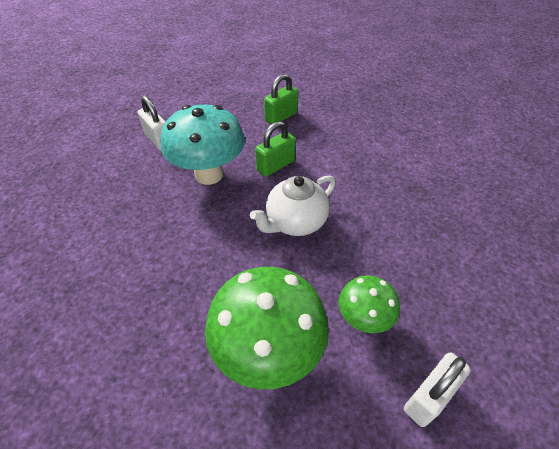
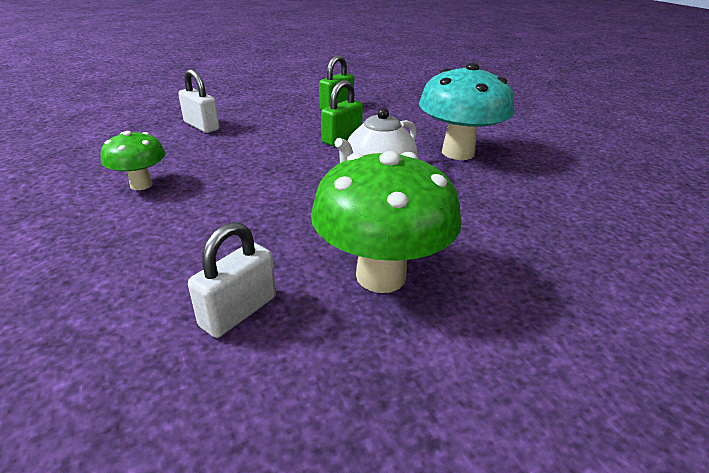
camera: 10 degrees left, 15 degrees down
turquoise mushroom [161,105,245,185] -> turquoise mushroom moved to [419,63,514,160]
green mushroom [339,275,400,333] -> green mushroom moved to [100,131,165,190]
white padlock [404,353,471,427] -> white padlock moved to [188,222,276,338]

